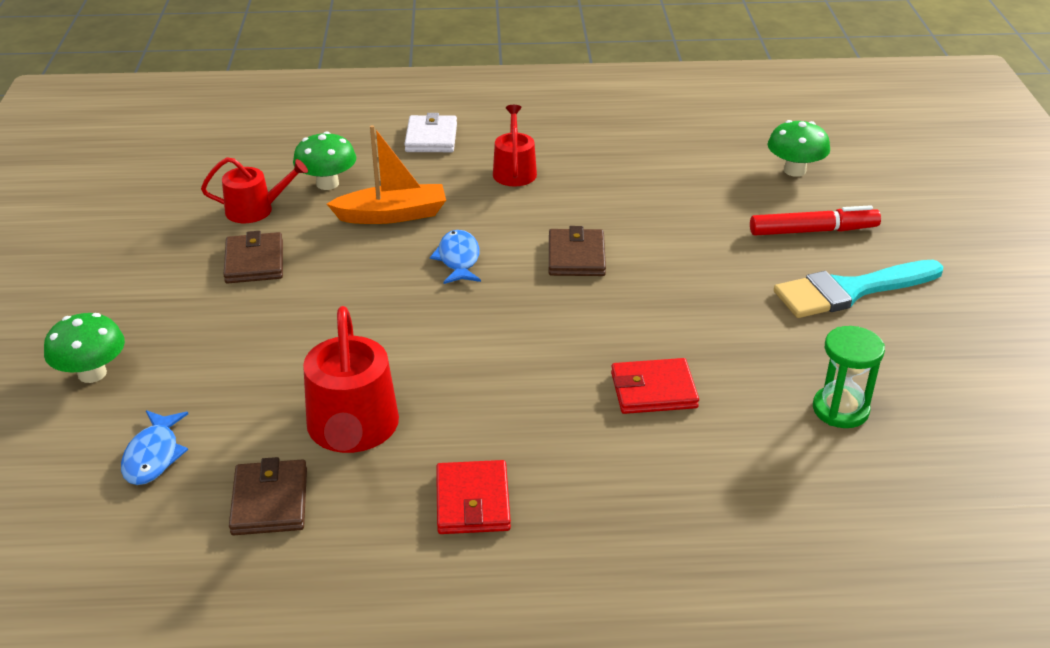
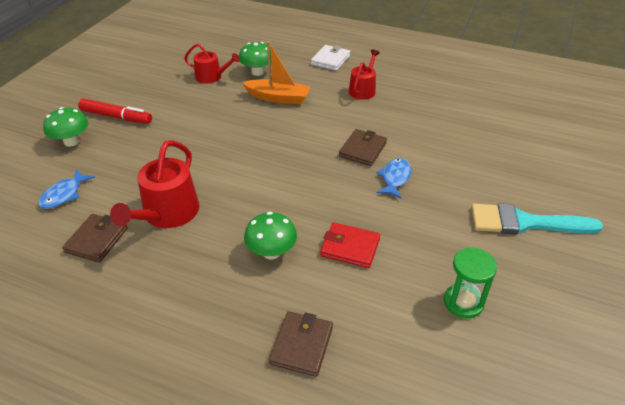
camera: 25 degrees right, 5 degrees up
brown wallet [224,231,283,284] -> brown wallet moved to [269,311,333,377]
blue fish [430,230,481,284] -> blue fish moved to [376,158,411,199]
red wallet [436,460,511,534] -> none
red marker [750,205,881,236] -> red marker moved to [78,98,152,124]
green mushroom [768,120,830,177] -> green mushroom moved to [244,212,297,259]

